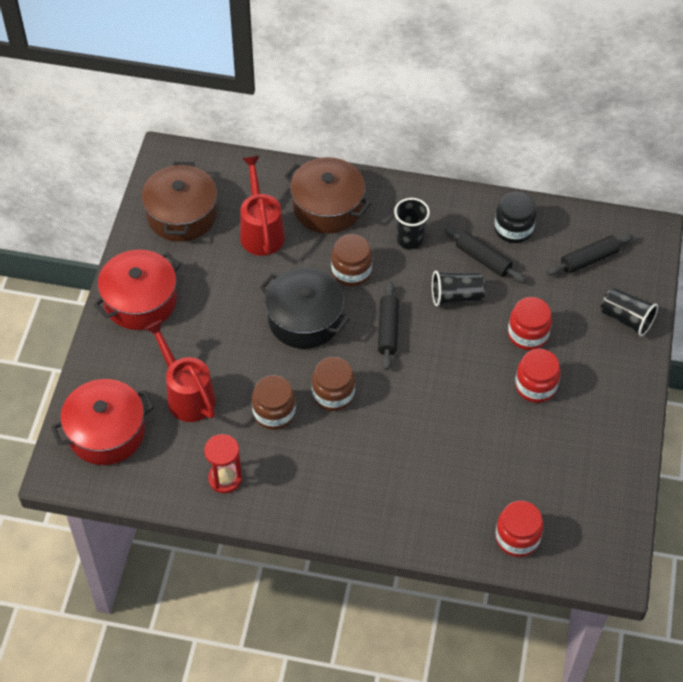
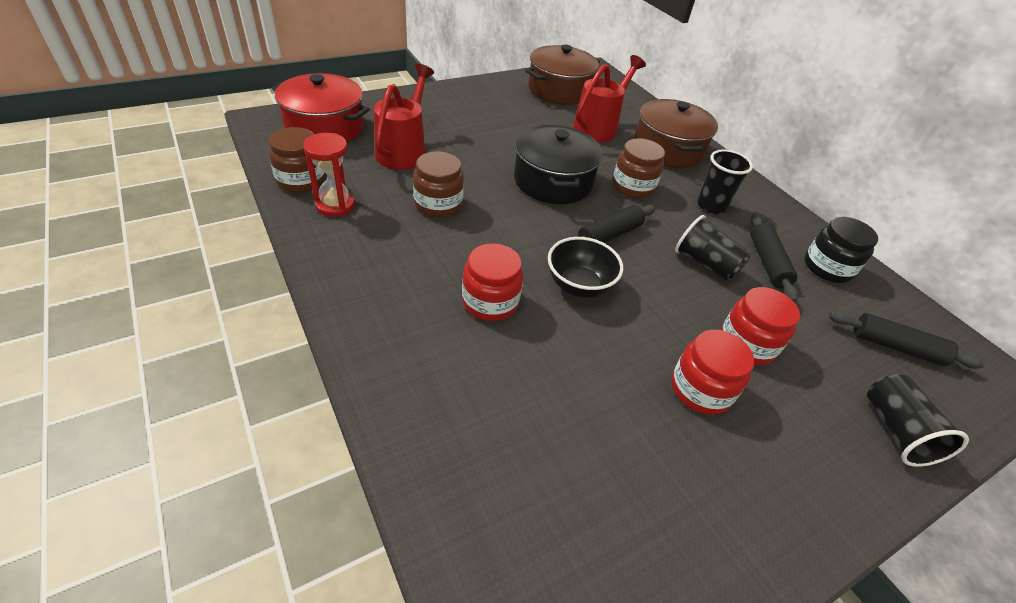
camera: 45 degrees right, 10 degrees down
red pot [93,250,181,330] -> none
brown jar [312,357,355,411] -> brown jar moved to [269,127,326,193]
red jar [495,501,544,557] -> red jar moved to [462,244,523,321]
none -> black bowl [548,237,623,298]

